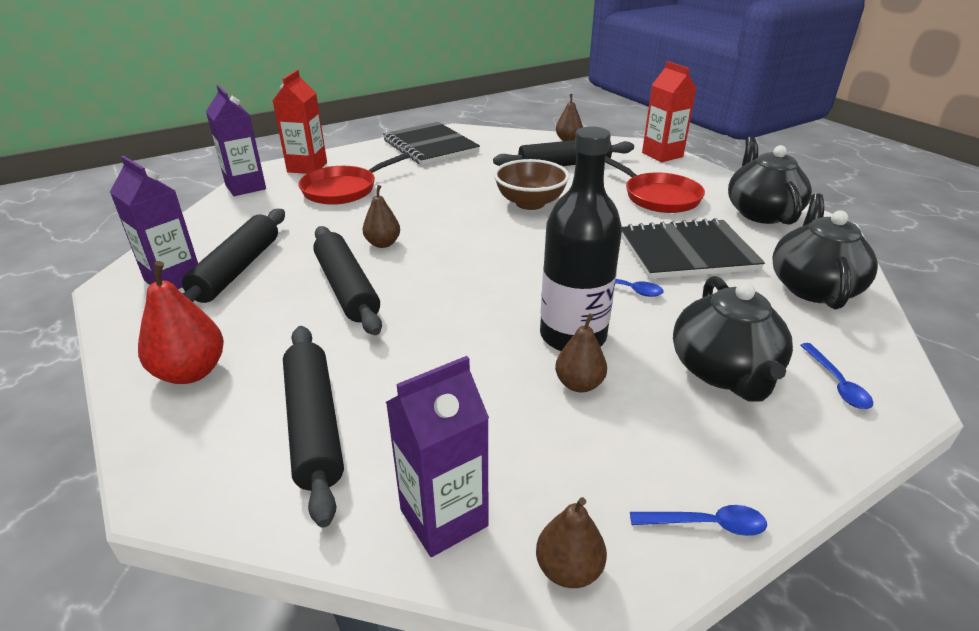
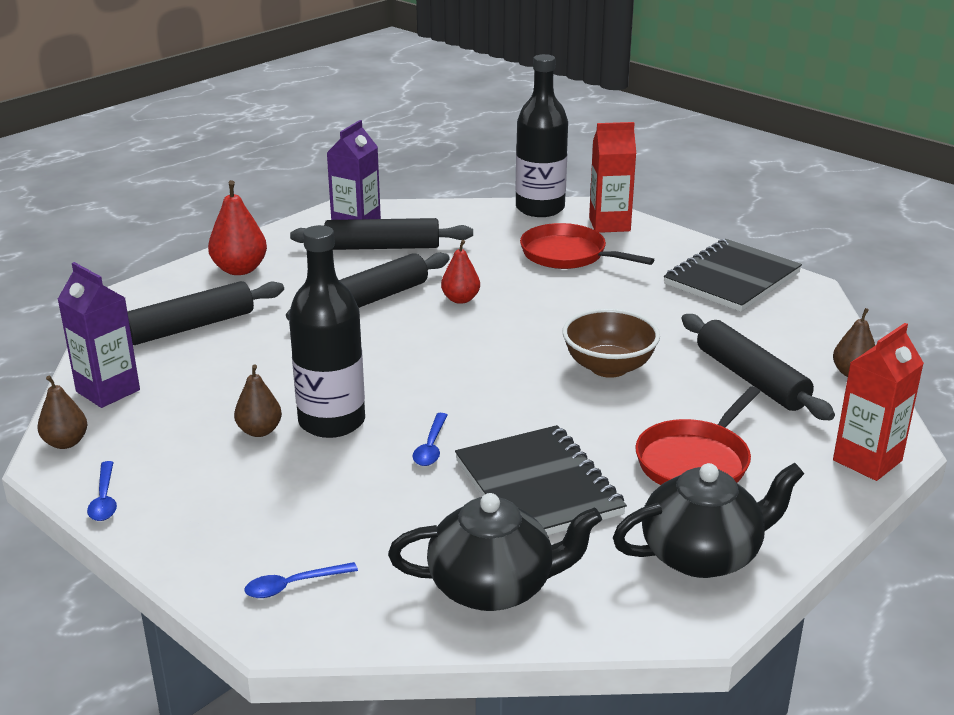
camera: 75 degrees right, 5 degrees down
purple carton [206,85,266,196] -> black bottle [515,54,568,217]
brown pear [363,185,400,248] -> red pear [441,240,480,304]
black teapot [673,276,793,402] -> none

